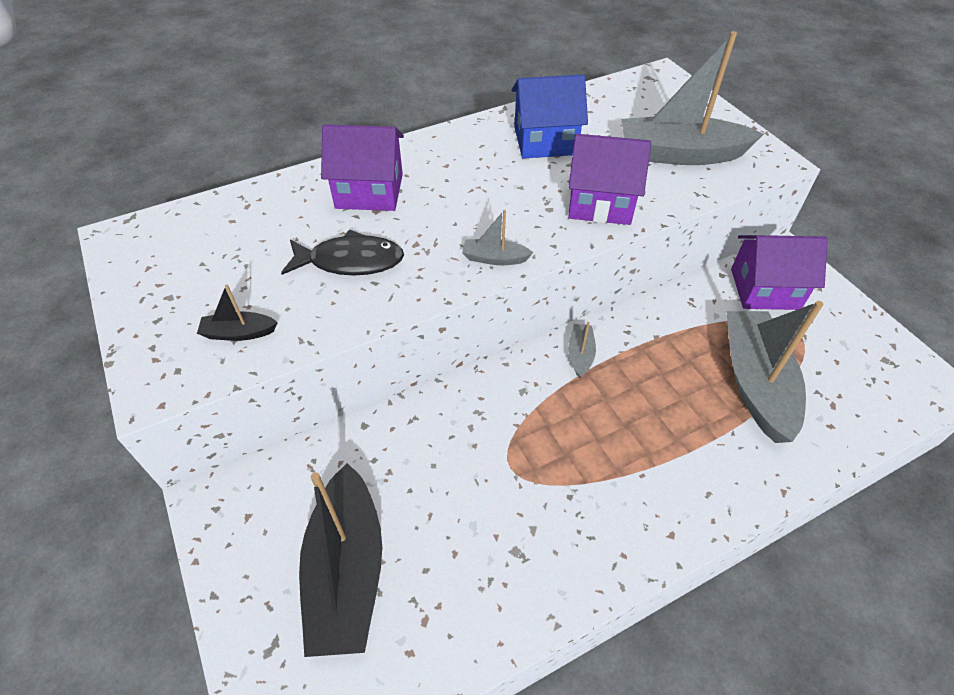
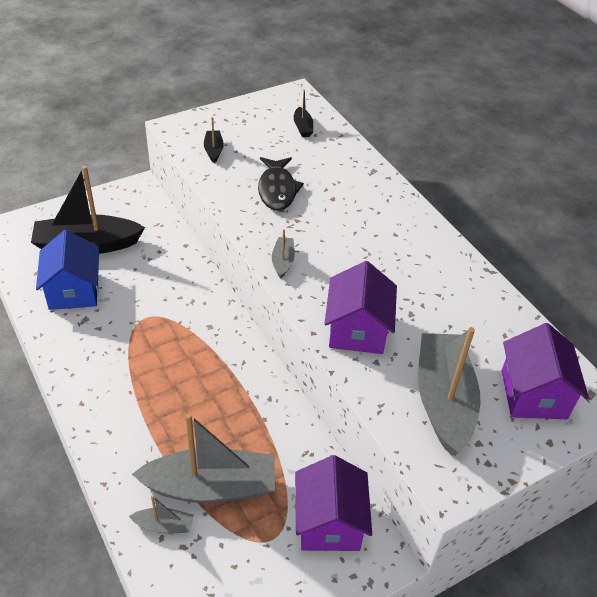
camera: 85 degrees right, 5 degrees down
purple house [321,124,404,211] -> purple house moved to [502,323,589,419]
blue house [512,74,588,159] -> blue house moved to [36,230,99,310]
grey boat [568,322,596,378] -> grey boat moved to [129,496,194,533]
none -> black boat [294,89,313,137]

